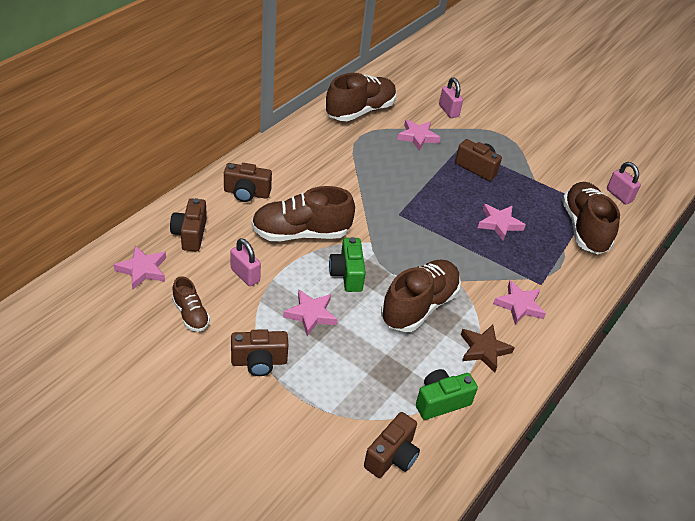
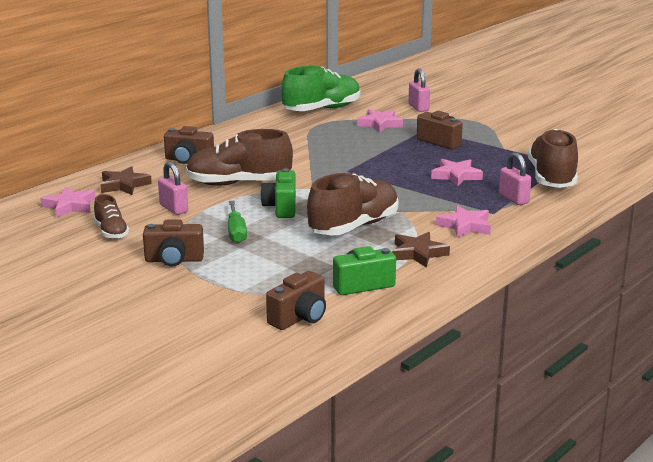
camera: 10 degrees right, 20 degrees down
brown camera [170,198,207,252] -> brown star [100,166,152,195]
pink star [283,290,337,336] -> green screwdriver [228,201,247,243]
brown shoe [326,73,396,121] -> green shoe [281,66,361,111]
pink padlock [607,162,641,204] -> pink padlock moved to [499,152,531,205]

